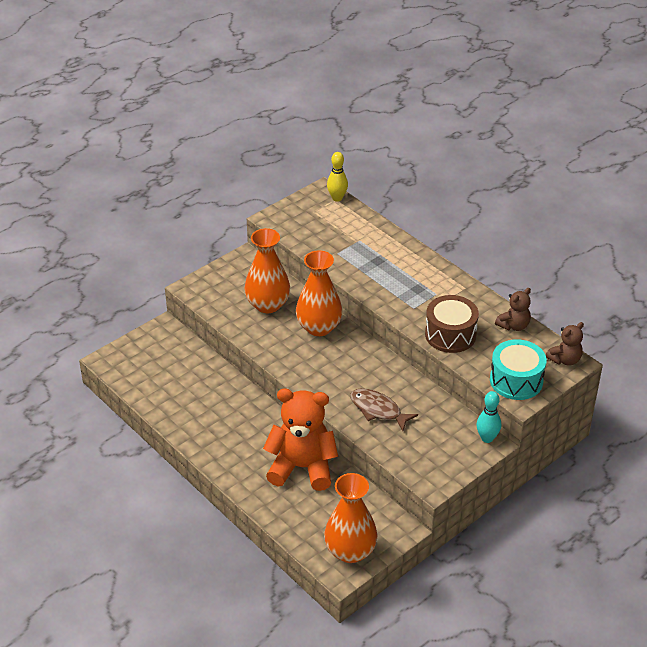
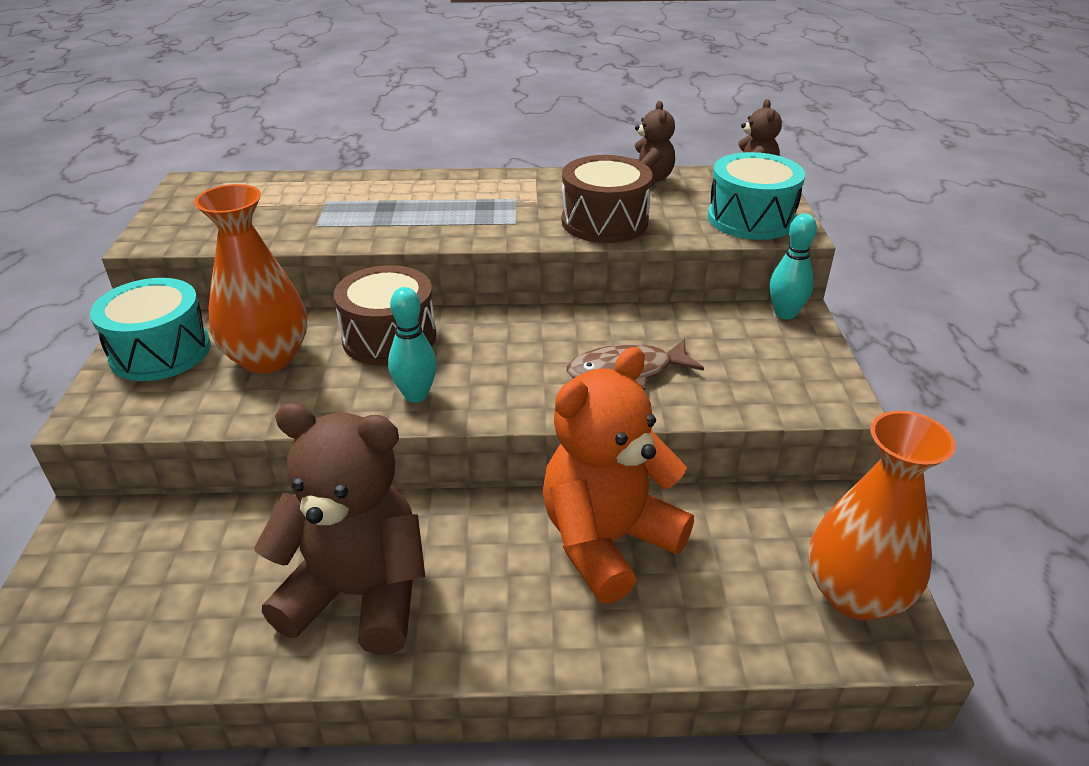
camera: 50 degrees left, 5 degrees down
orange vase [296,250,342,336] -> brown drum [333,265,436,366]
yellow bowling pin [327,152,348,202] -> none
none -> turquoise drum [90,278,211,381]
none -> brown teddy bear [254,403,425,655]
none -> turquoise bowling pin [388,287,437,403]

